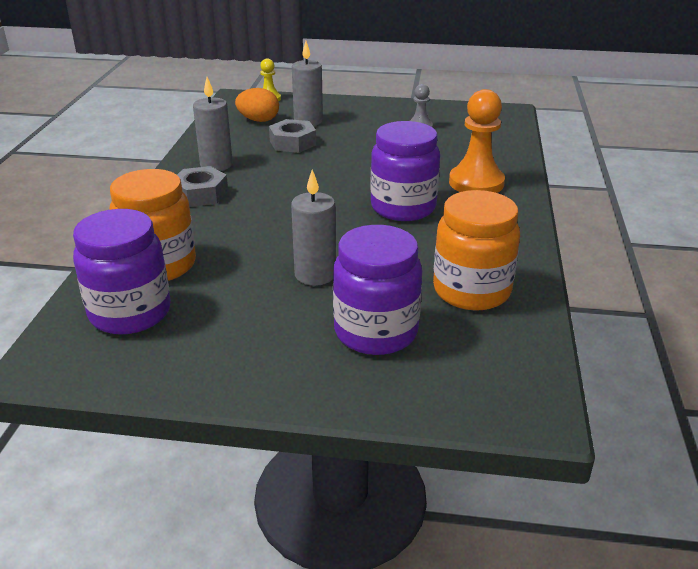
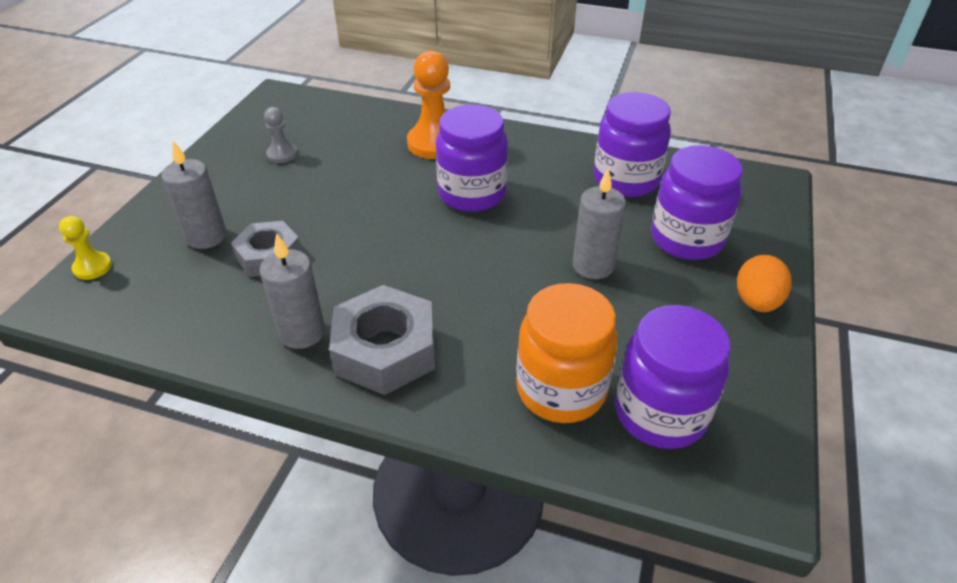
camera: 80 degrees left, 10 degrees up
grey nut [177,166,228,207] -> grey nut [329,285,435,395], size x1.51
orange egg [235,88,279,122] -> orange egg moved to [737,255,792,312]
orange jar [433,190,520,310] -> purple jar [594,92,671,197]

